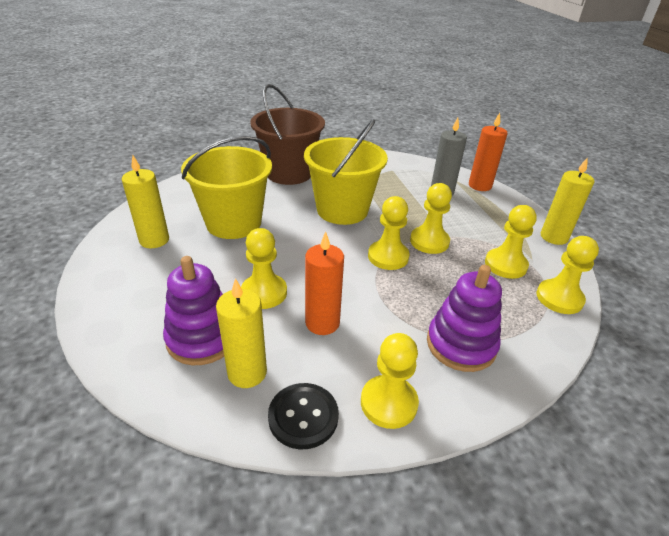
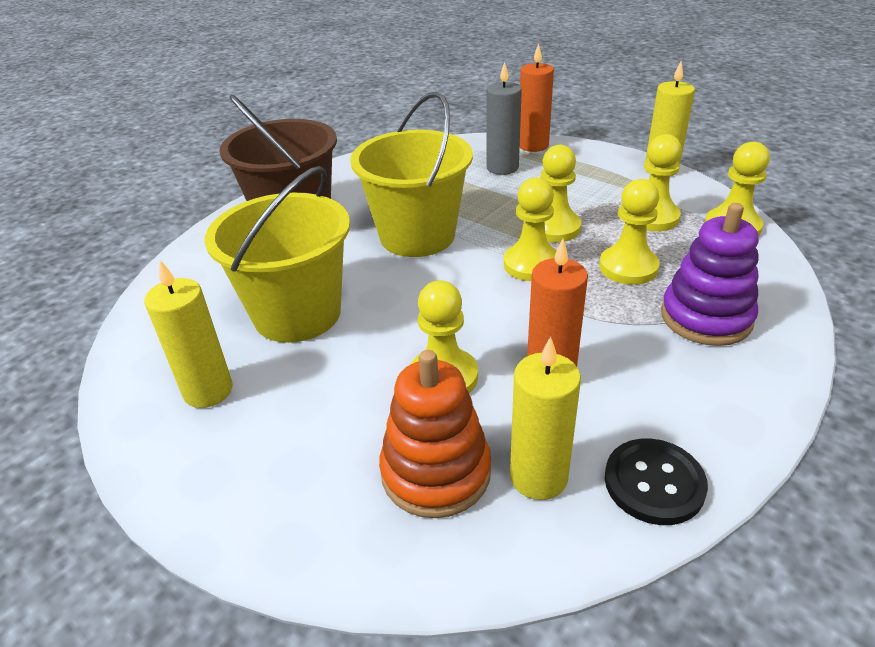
camera: 30 degrees left, 0 degrees up
purple stacking toy [163,256,224,365] -> orange stacking toy [379,350,491,518]
yellow pawn [361,333,419,429] -> yellow pawn moved to [599,179,660,285]

